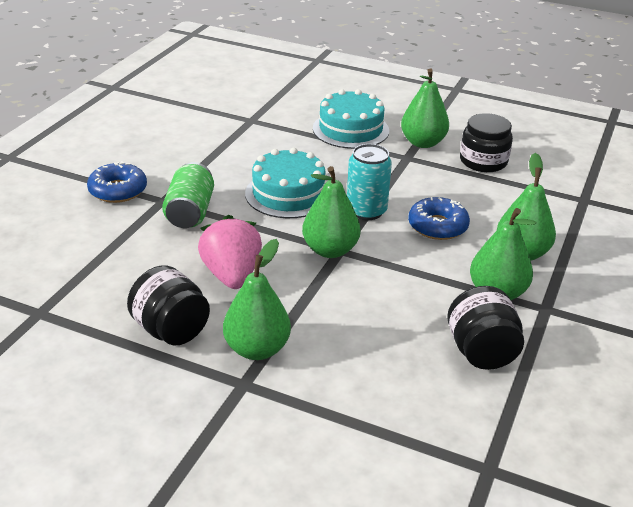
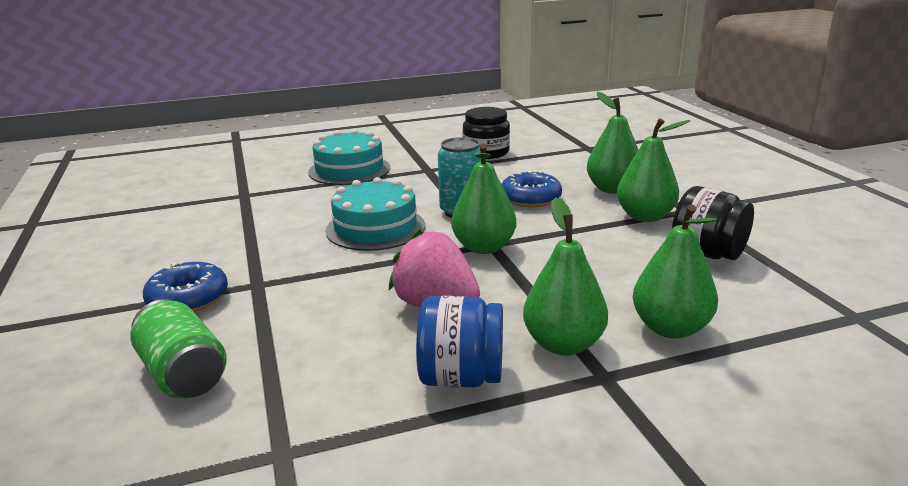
camera: 40 degrees left, 10 degrees down
black jar [127,265,210,345] -> blue jar [416,296,503,388]
green can [162,162,214,228] -> green can moved to [130,299,227,399]
green pear [401,69,449,148] -> green pear moved to [633,204,718,339]

